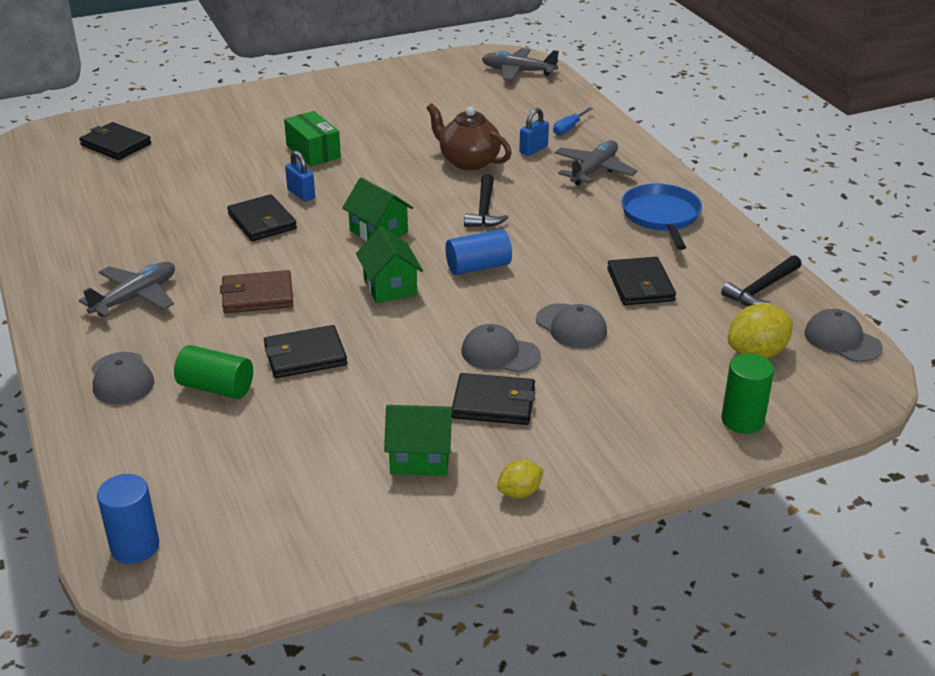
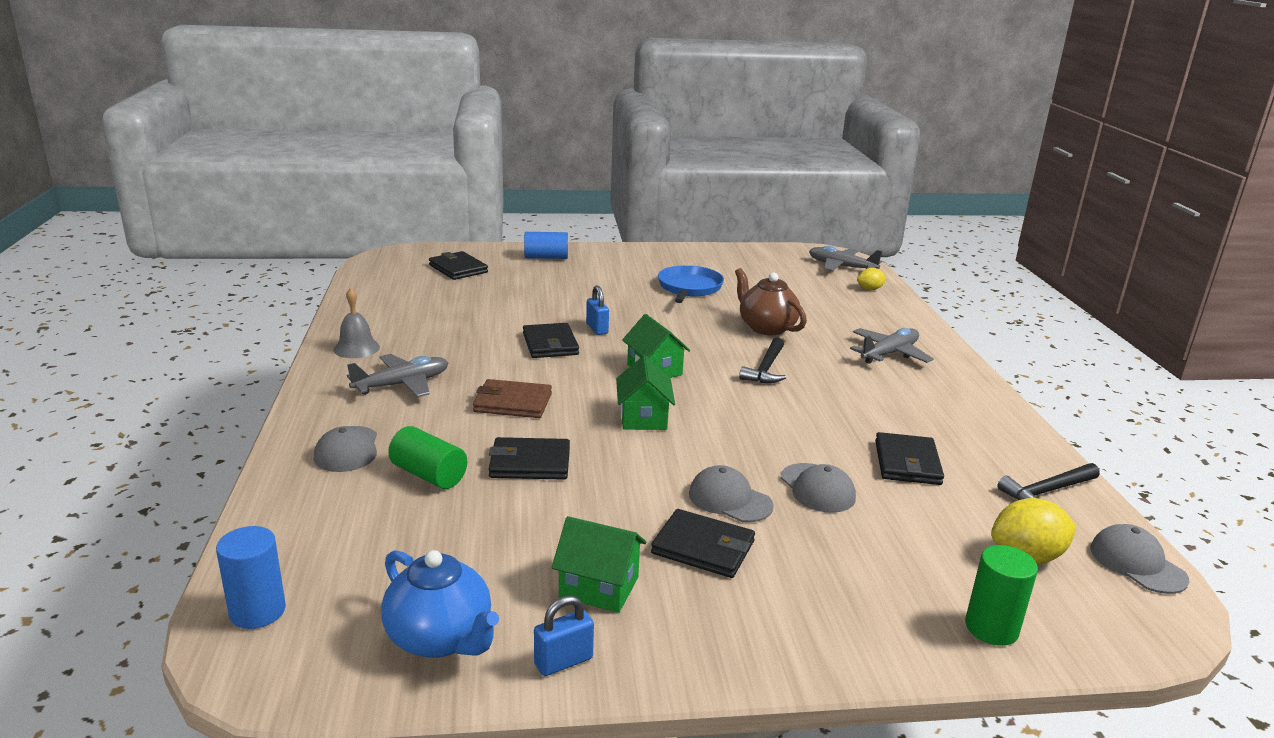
camera: 15 degrees right, 10 degrees down
green box [284,111,341,166] -> none
blue cylinder [445,229,512,275] -> blue cylinder moved to [524,232,568,259]
yellow lemon [497,460,544,498] -> yellow lemon moved to [857,268,887,290]
blue padlock [519,108,549,156] -> blue padlock moved to [534,596,594,676]
blue screwdriver [553,107,593,135] -> none
blue pan [621,184,702,250] -> blue pan moved to [658,265,724,303]
none -> grey bell [334,288,380,358]
none -> blue teapot [381,550,499,658]

